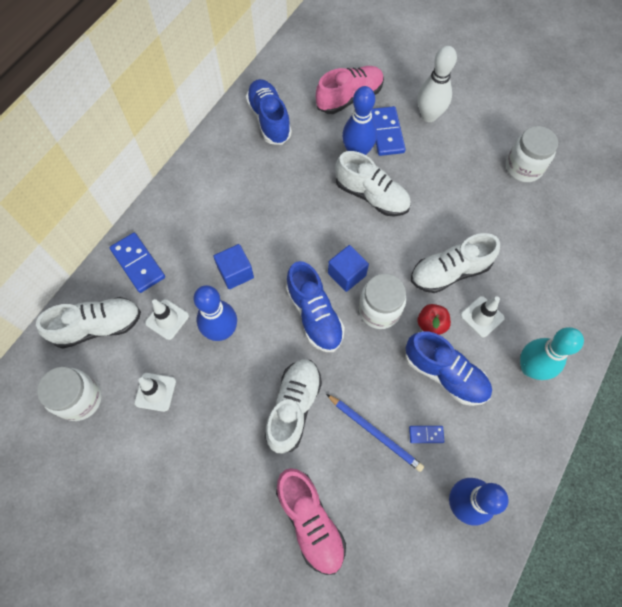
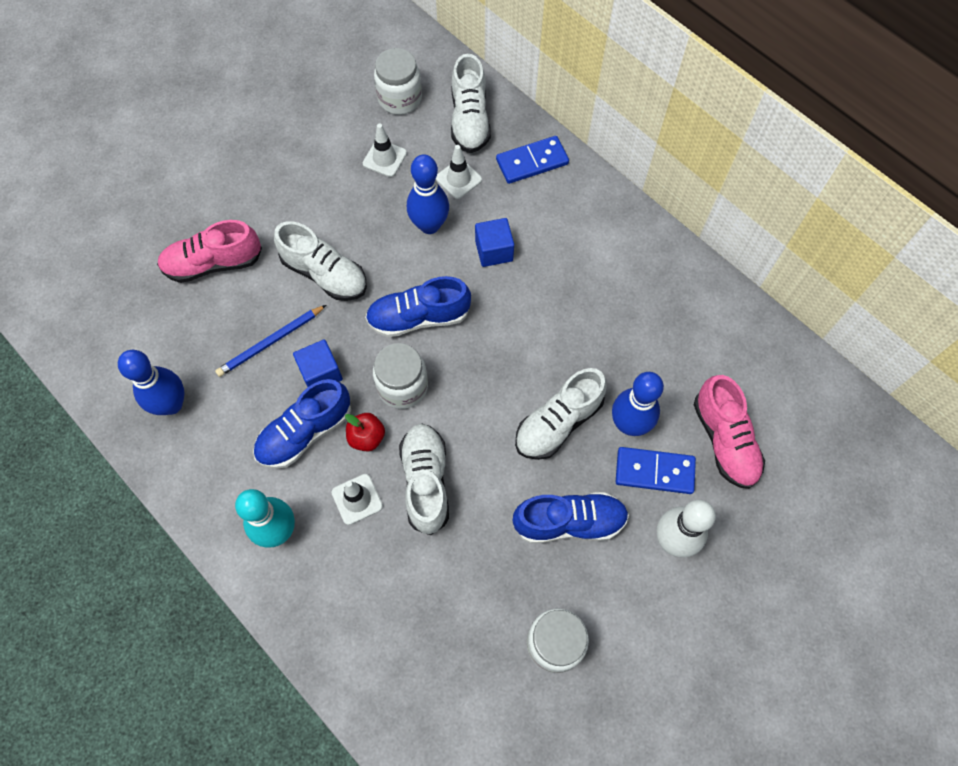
camera: 105 degrees right, 0 degrees up
blue shoe [246,79,292,145] -> blue shoe moved to [513,492,629,543]
blue cube [328,245,369,292] -> blue cube moved to [293,340,343,387]
blue domino [409,426,444,443] -> none

